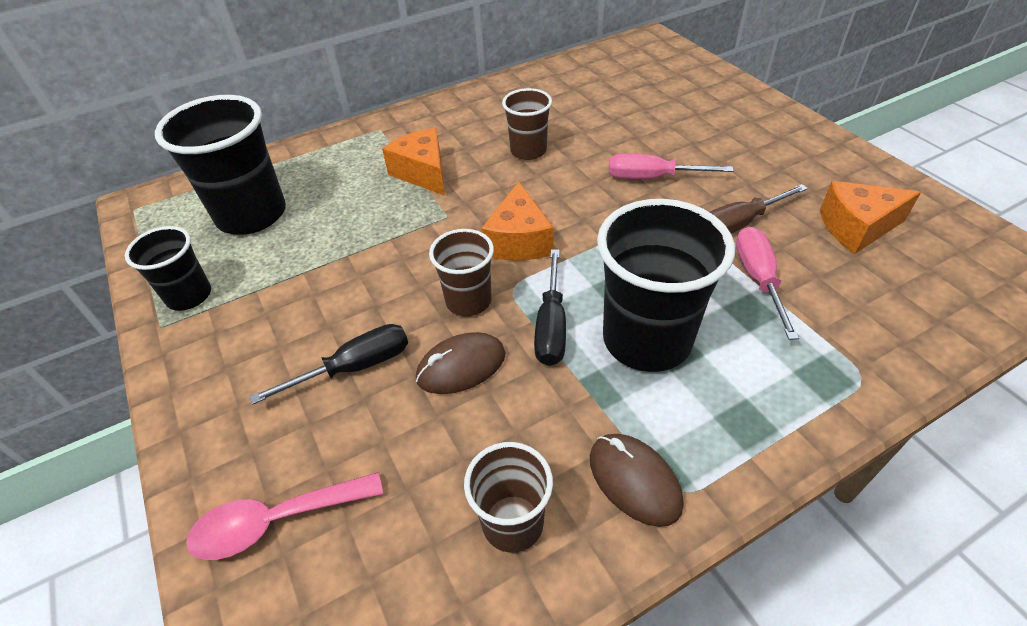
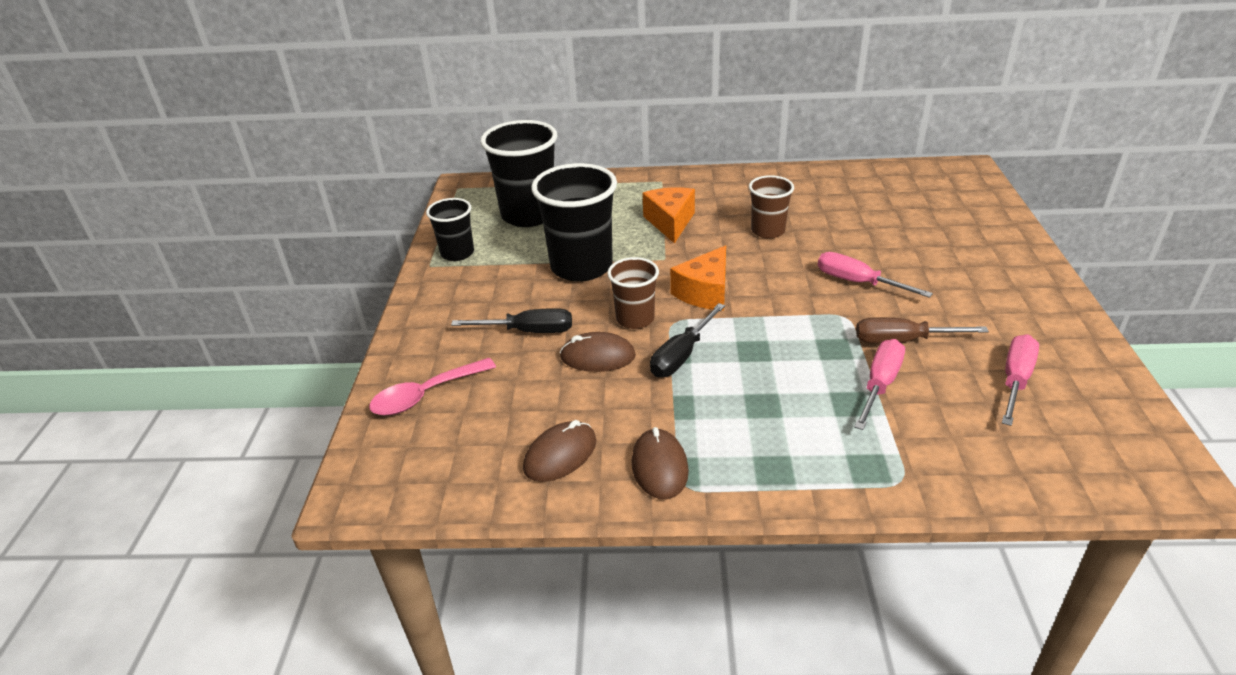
camera: 30 degrees right, 10 degrees down
pink spoon [186,472,383,560] -> pink spoon turned 45 degrees counterclockwise [369,358,496,415]
brown cup [464,442,553,553] -> brown mouse [523,420,596,482]
black cup [597,199,735,372] -> black cup moved to [531,163,617,282]
orange cheese [820,181,921,254] -> pink screwdriver [1002,334,1039,426]

